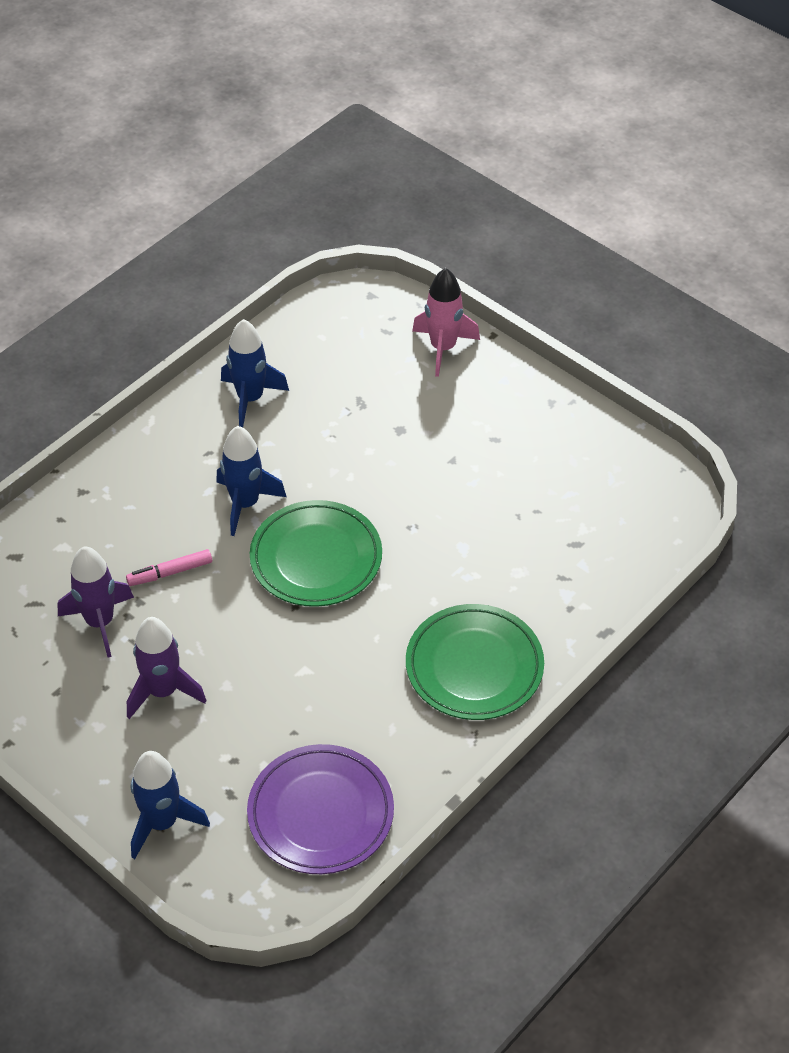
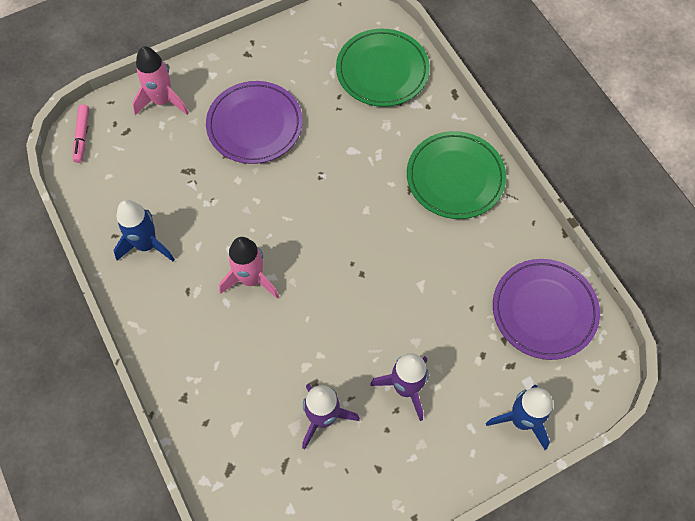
camera: 70 degrees left, 15 degrees up
pink marker [126,549,212,586] -> pink marker moved to [73,104,89,163]
blue rocket [217,426,287,536] -> pink rocket [219,237,279,299]
green plate [250,500,382,607] -> green plate moved to [336,29,430,107]
none -> purple plate [206,81,303,164]

